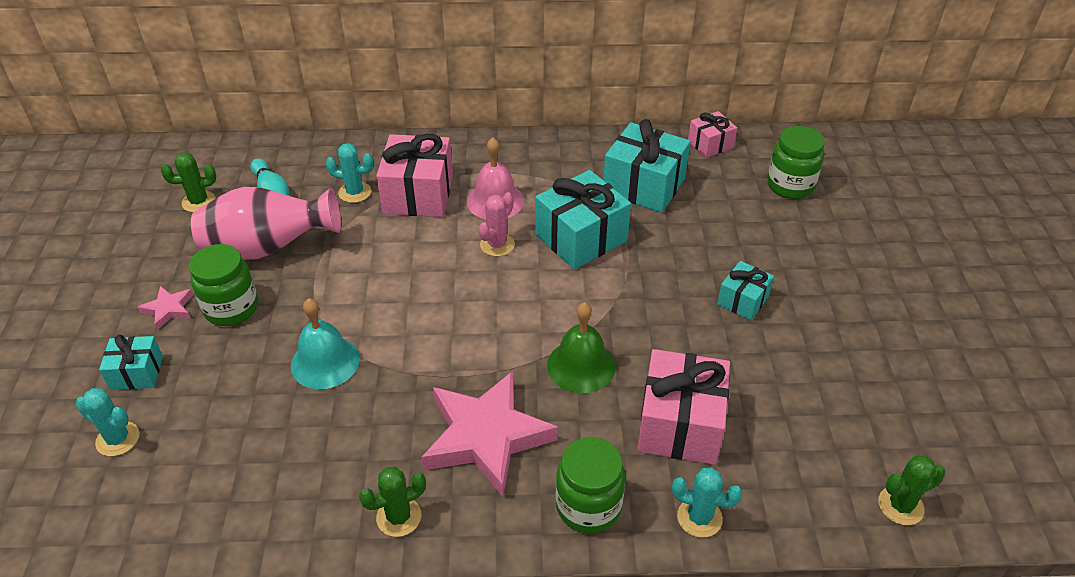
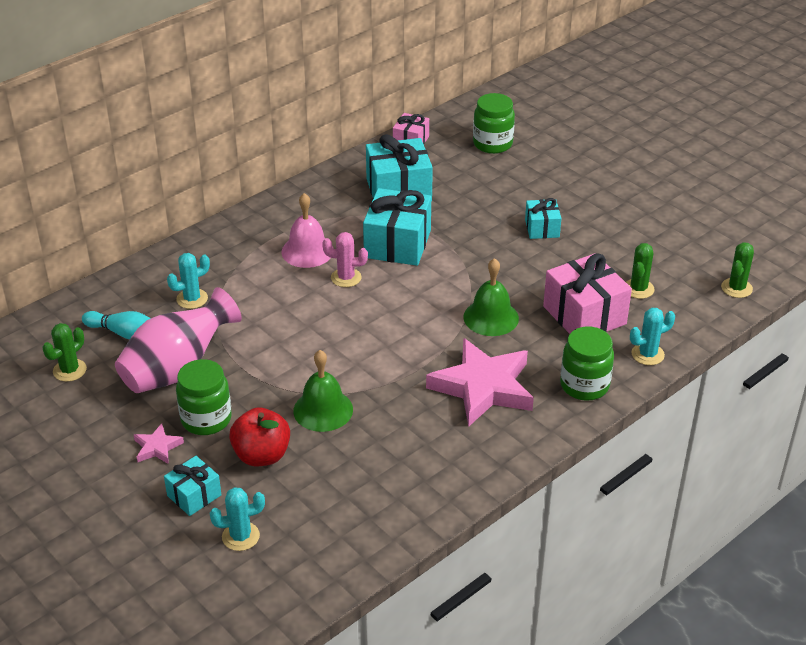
camera: 40 degrees left, 5 degrees down
turquoise bell [291,298,360,389] -> green bell [293,350,353,432]
green cactus [359,467,426,537] -> green cactus moved to [626,243,655,299]
pink gift [376,134,453,217] -> none
pink cactus [478,192,515,257] -> pink cactus turned 75 degrees counterclockwise [322,232,368,287]
none -> red apple [229,407,290,466]

